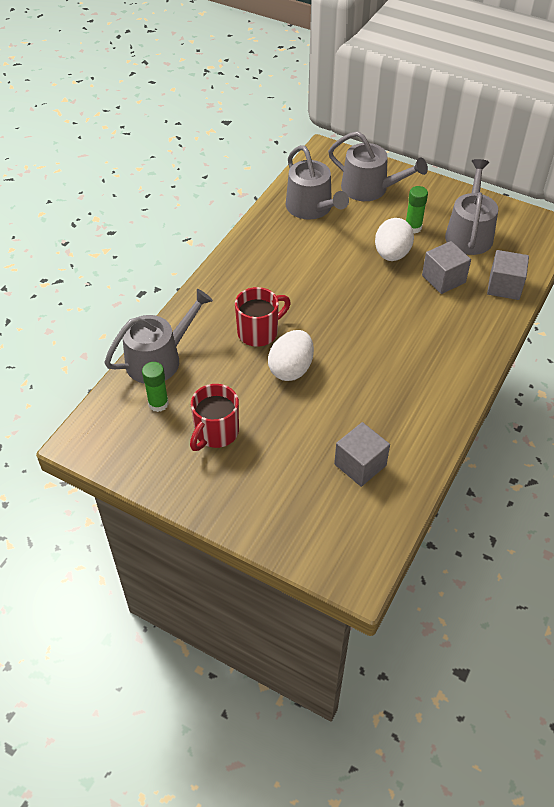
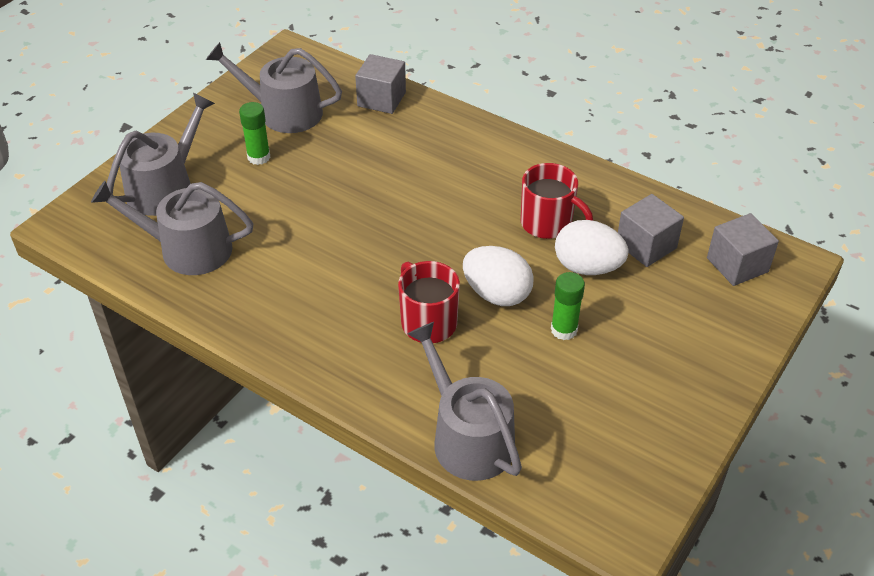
camera: 85 degrees left, 5 degrees down
green glue stick [142,362,169,412] -> green glue stick moved to [551,272,585,340]
red mug [190,384,239,451] -> red mug moved to [521,163,593,239]
grey watering can [285,145,349,220] -> grey watering can turned 150 degrees counterclockwise [91,181,254,275]
white egg [375,218,414,261] -> white egg moved to [555,220,628,275]
grey cube [422,241,471,294] -> grey cube moved to [707,213,779,286]

